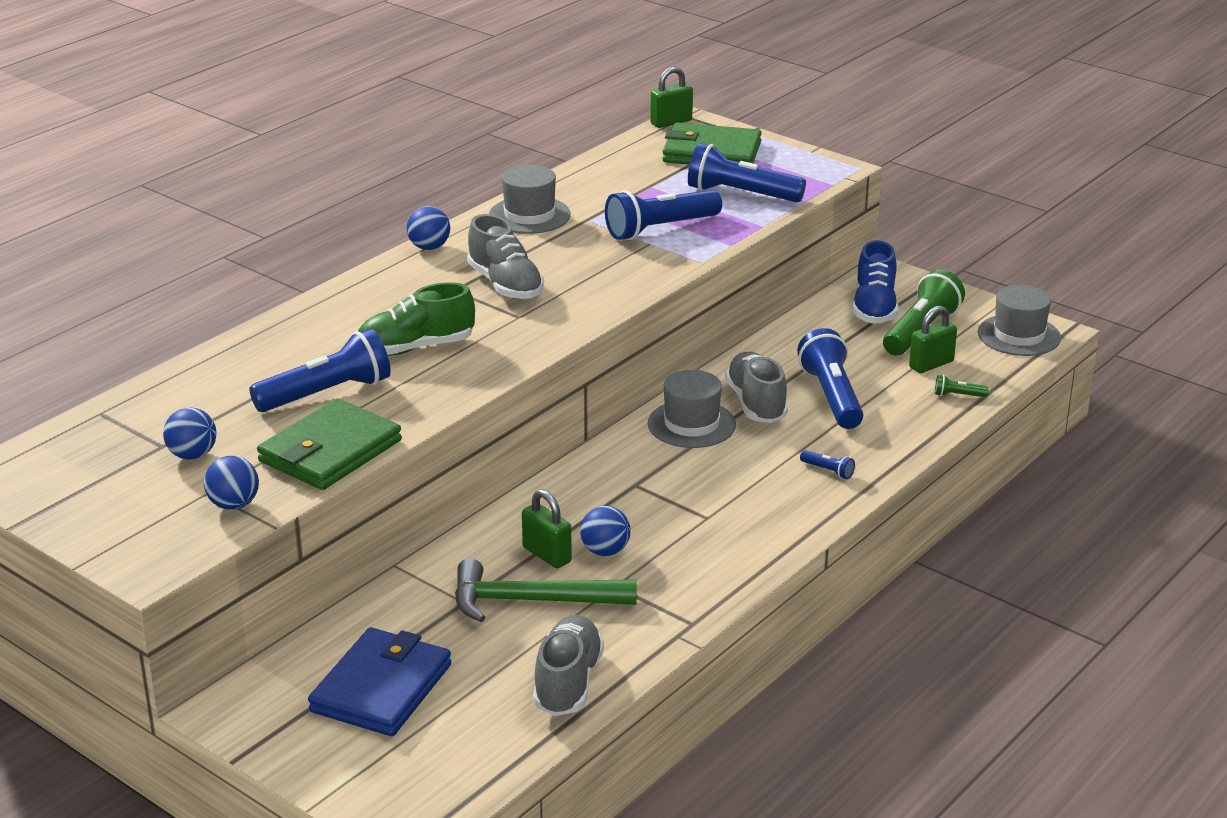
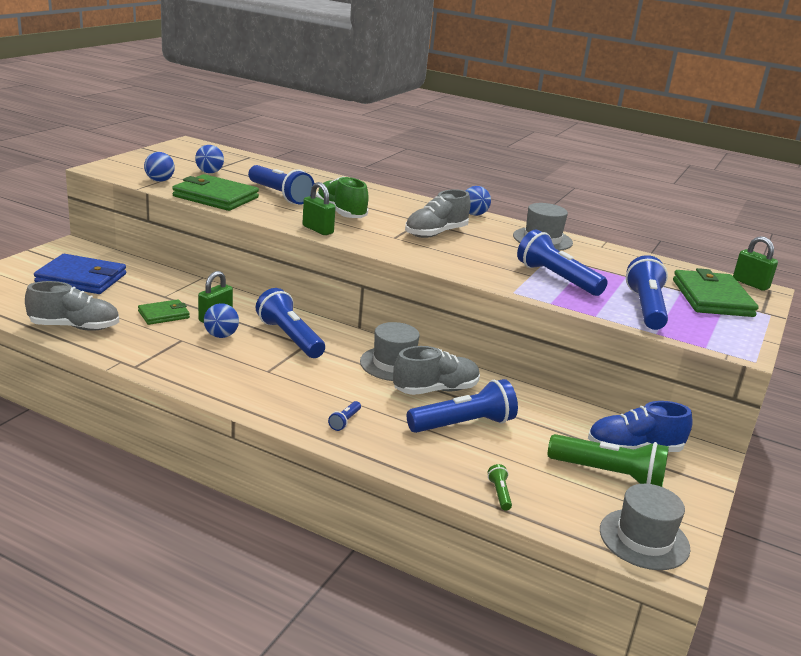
camera: 75 degrees right, 5 degrees down
green hammer [455,558,637,622] -> green wallet [138,299,190,325]
green padlock [909,306,957,373] -> green padlock moved to [303,182,336,235]
none -> blue flashlight [256,288,325,358]

